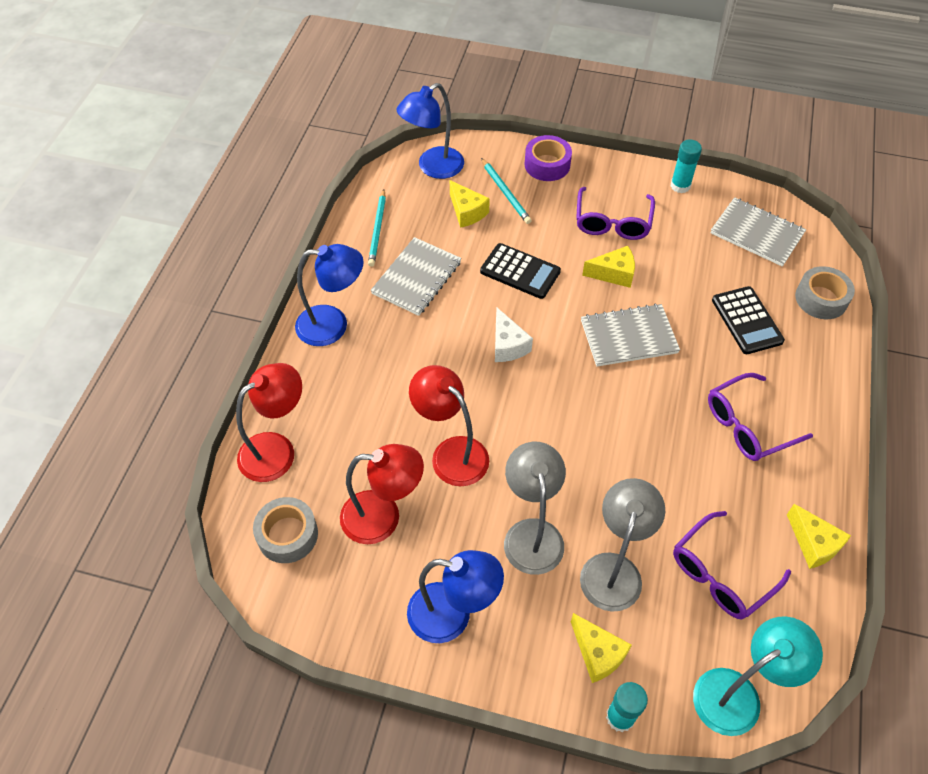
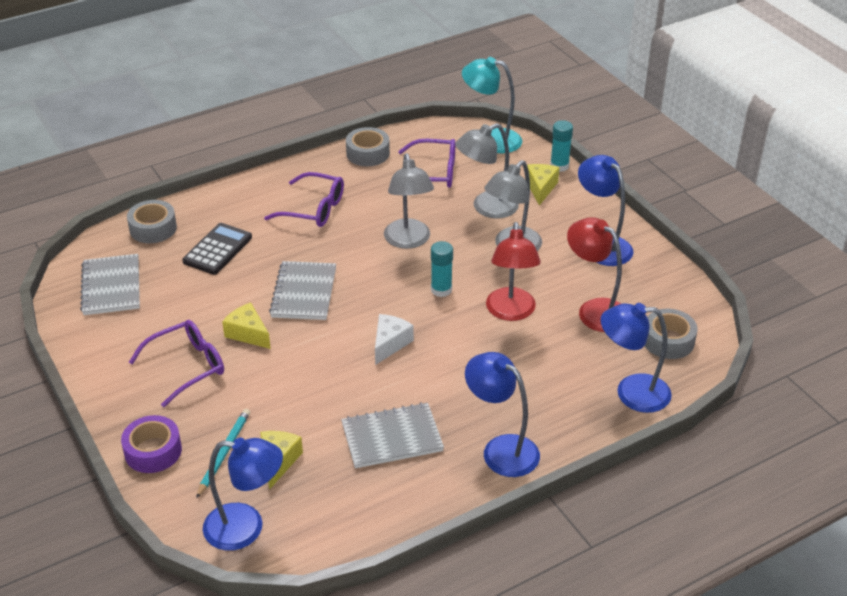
camera: 135 degrees left, 15 degrees down
red lamp [236,363,302,482] -> blue lamp [600,303,672,413]
turquoise pencil [368,189,386,267] -> none
black calculator [480,243,561,299] -> none
grey notebook [581,303,680,366] -> grey notebook turned 60 degrees clockwise [269,261,336,320]
turquoise glue stick [671,139,702,193] -> turquoise glue stick moved to [431,241,453,297]
yellow cheese [787,504,851,569] -> grey tape [346,127,390,166]
none -> grey lamp [384,153,434,249]

